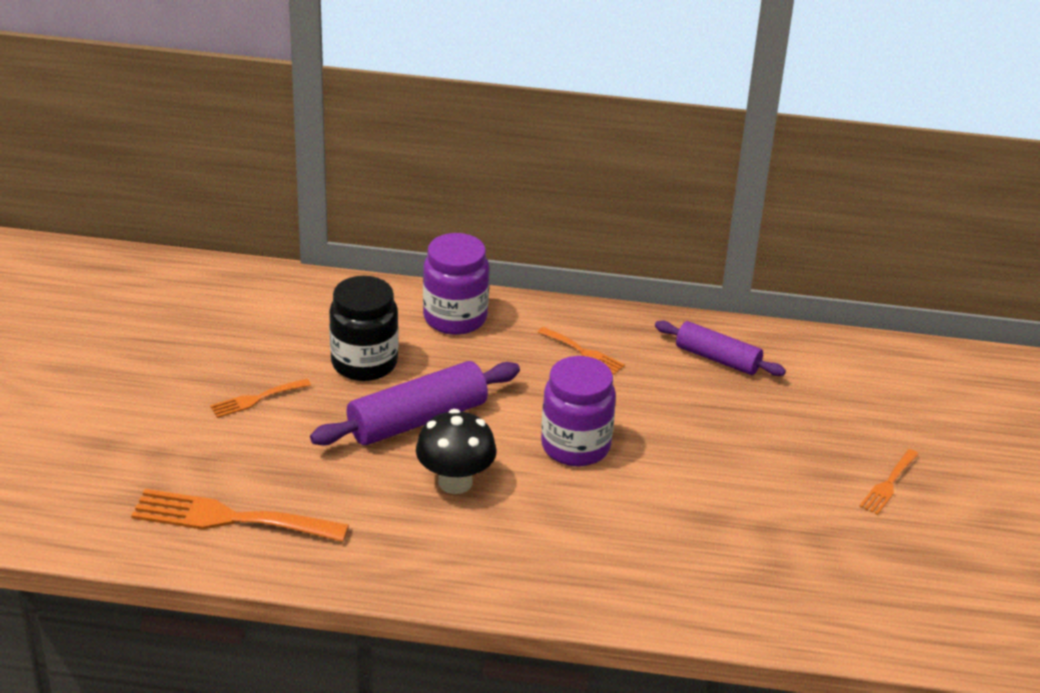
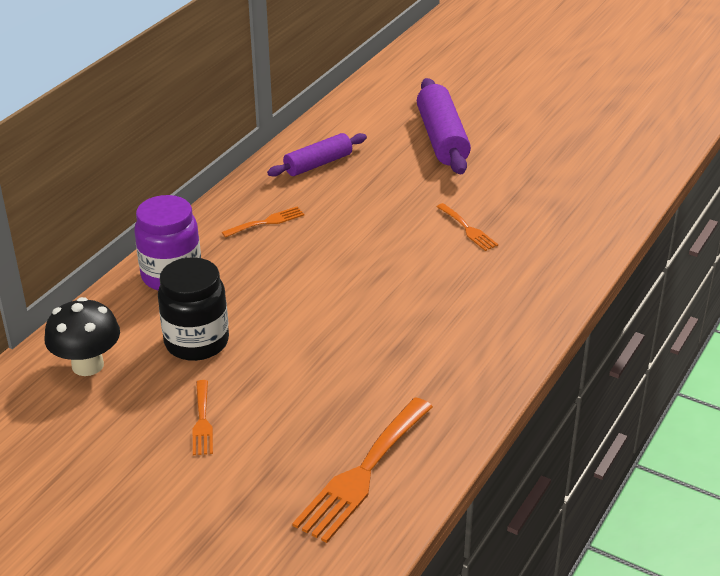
camera: 65 degrees left, 0 degrees up
purple rolling pin [310,361,520,445] -> purple rolling pin moved to [417,78,471,174]
black mushroom [416,409,497,494] -> black mushroom moved to [44,297,120,376]
purple jar [541,356,616,466] -> none
orange fork [859,449,919,515] -> orange fork moved to [437,203,498,251]

